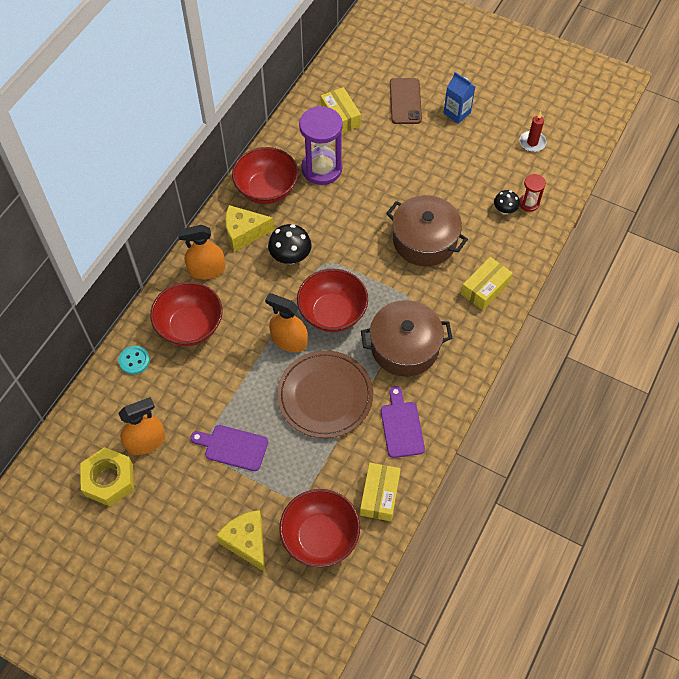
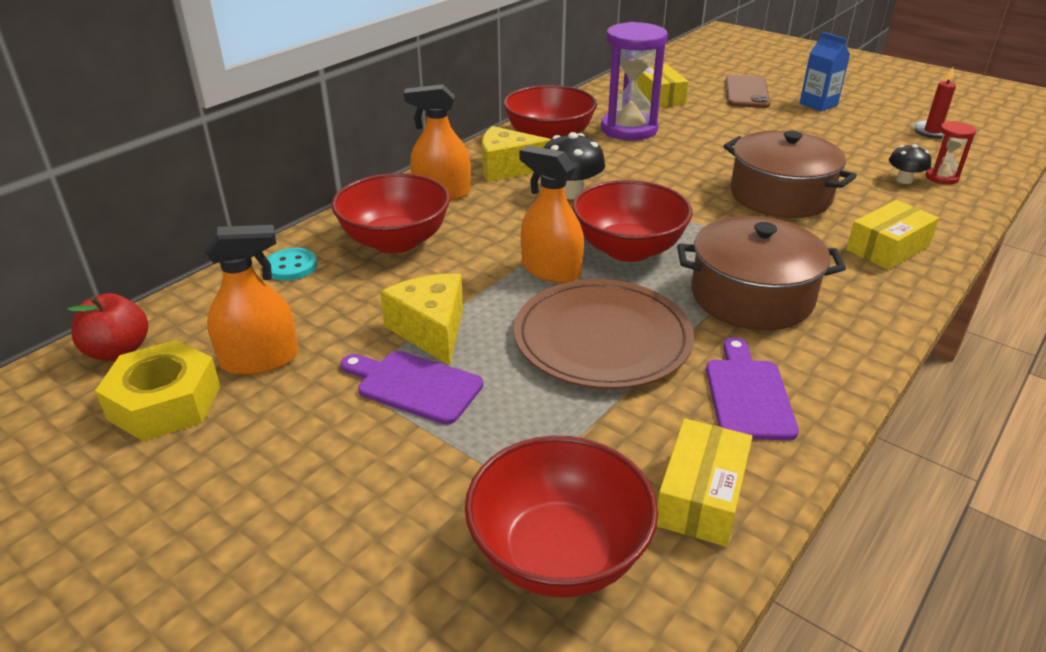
camera: 10 degrees right, 25 degrees down
yellow cheese [216,510,265,572] -> yellow cheese moved to [380,274,463,366]
none -> red apple [67,293,148,361]

